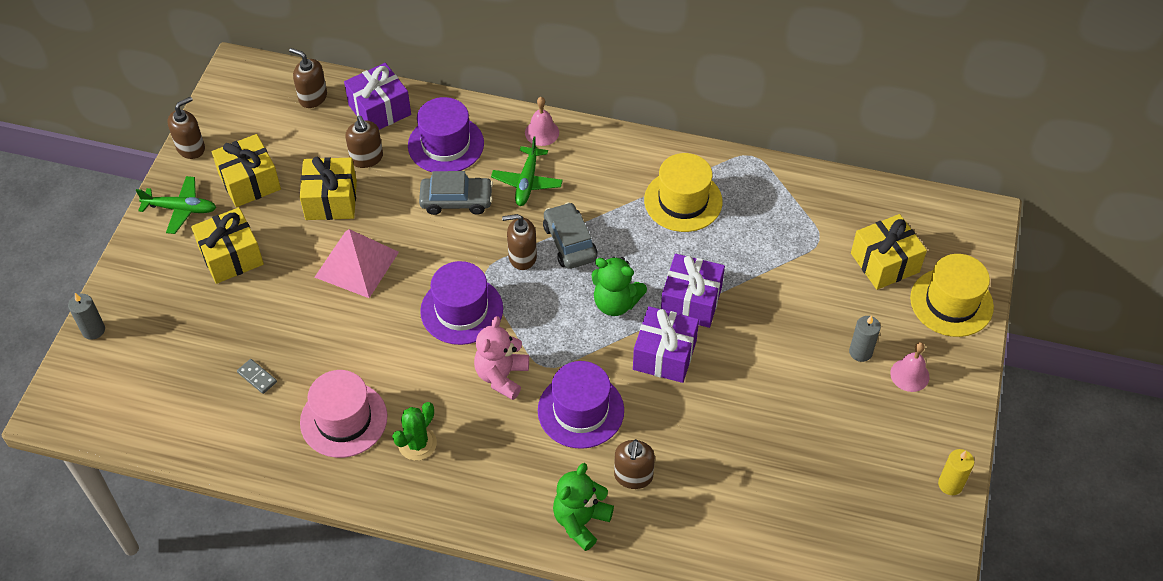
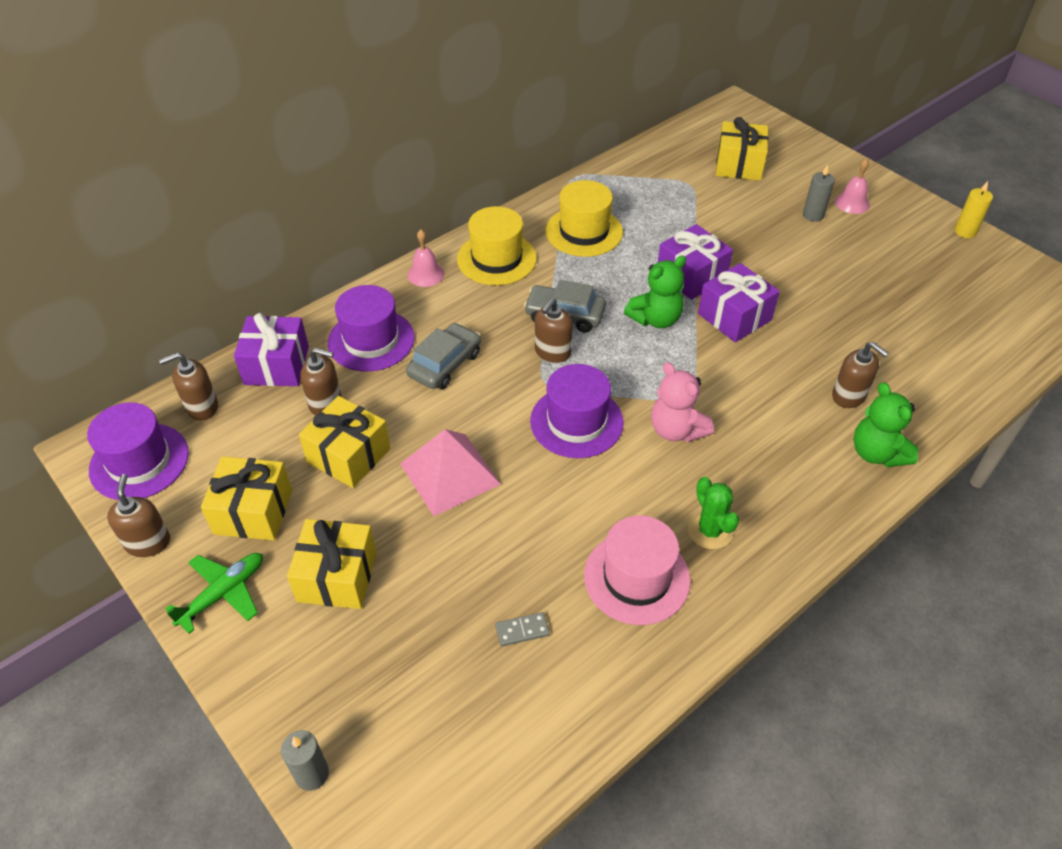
camera: 55 degrees left, 5 degrees down
green plane [491,137,563,206] -> none
purple hat [538,361,624,449] -> purple hat moved to [87,402,189,500]
yellow hat [910,254,994,337] -> yellow hat moved to [457,206,537,285]

